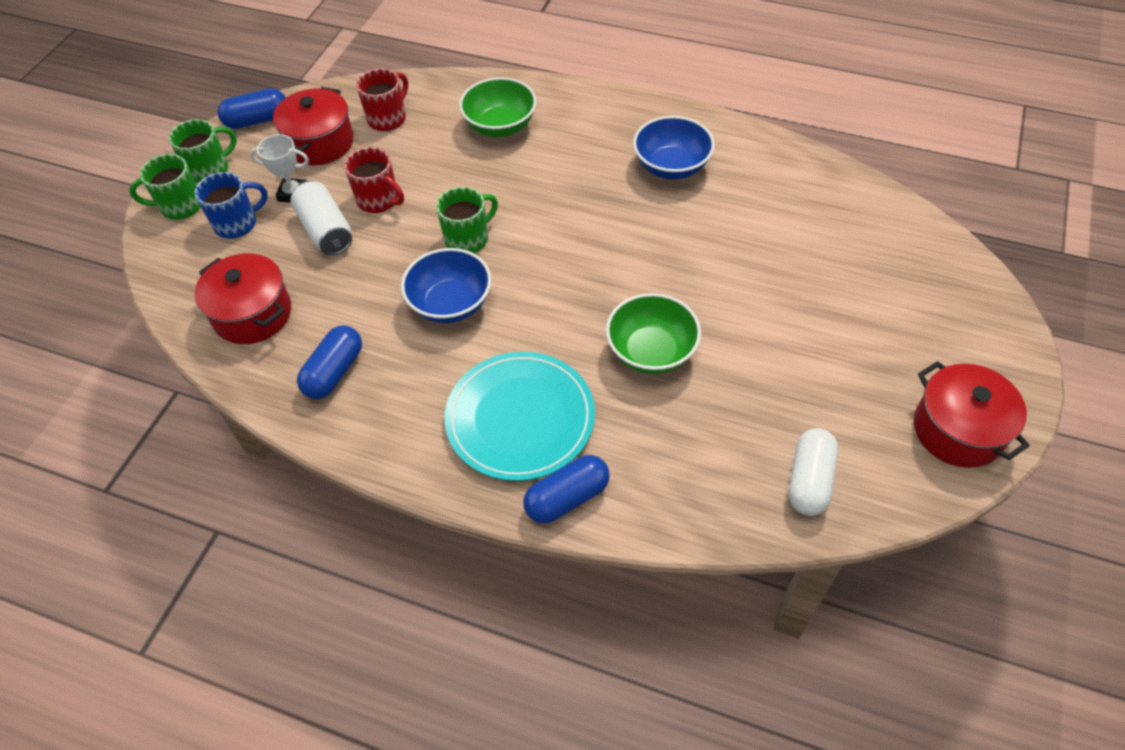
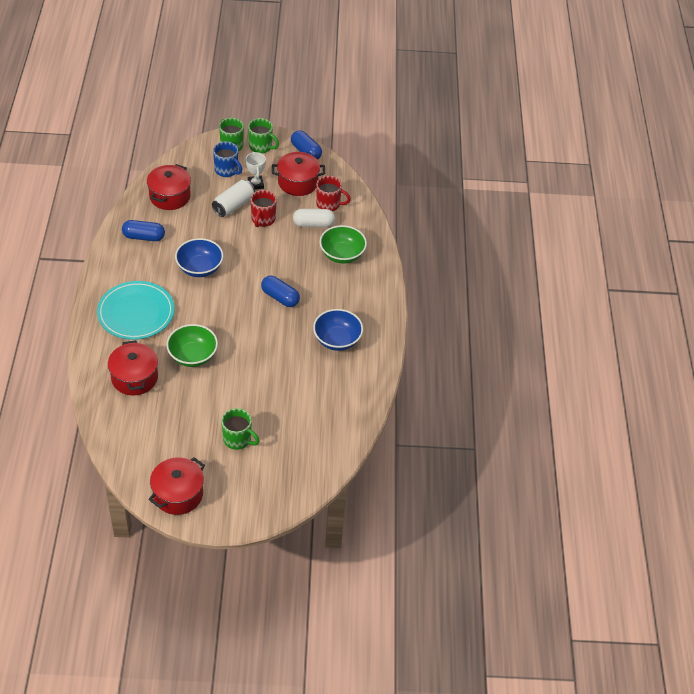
camera: 65 degrees right, 5 degrees down
green mug [436,187,498,253] -> green mug moved to [221,408,260,450]
blue capsule [523,455,610,523] -> blue capsule moved to [261,276,300,307]
white capsule [789,428,838,516] -> white capsule moved to [293,209,335,227]
none -> red pot [108,340,158,396]

